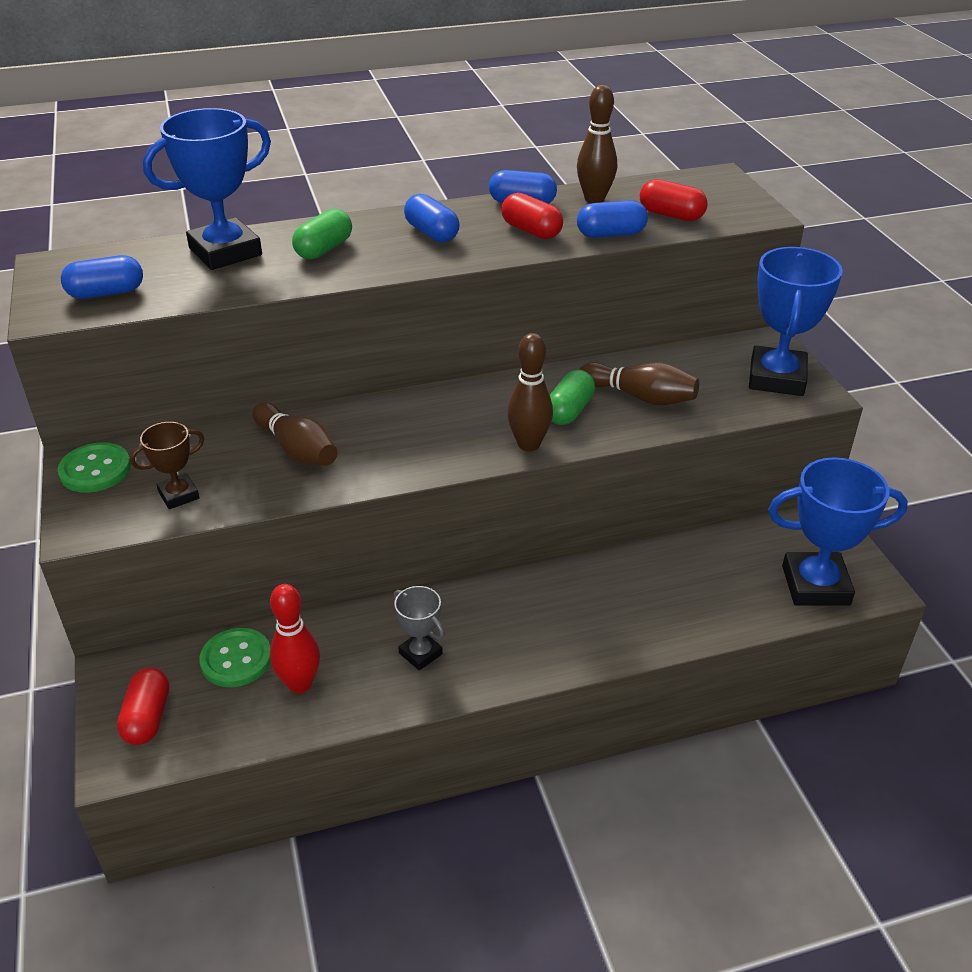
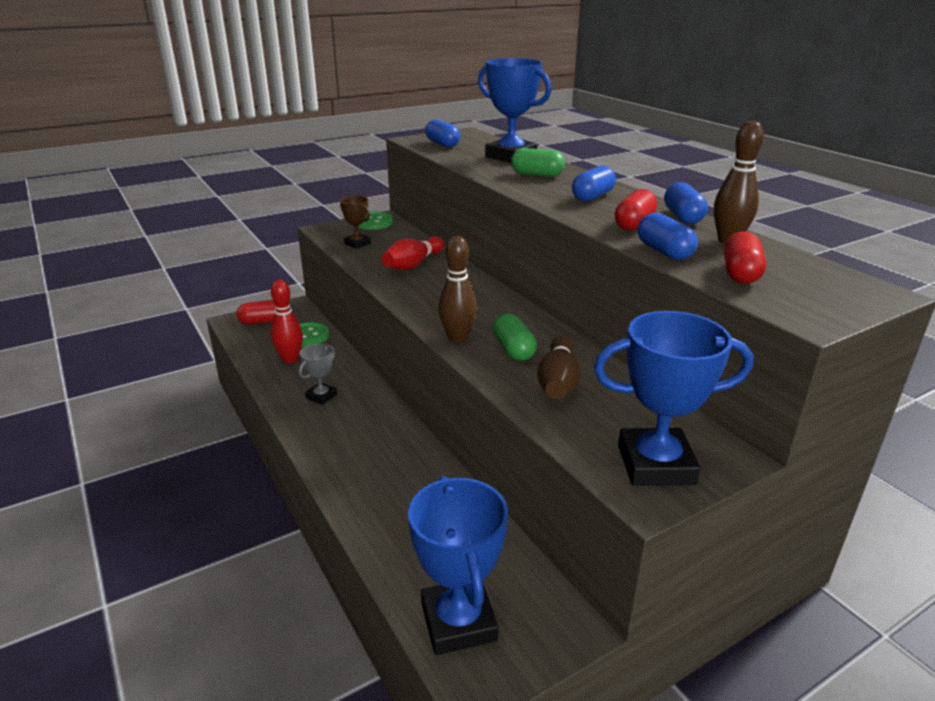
camera: 75 degrees right, 10 degrees down
brown bowling pin [252,402,338,466] -> red bowling pin [382,236,444,270]
green capsule [550,370,595,425] -> green capsule turned 60 degrees clockwise [493,313,537,361]

